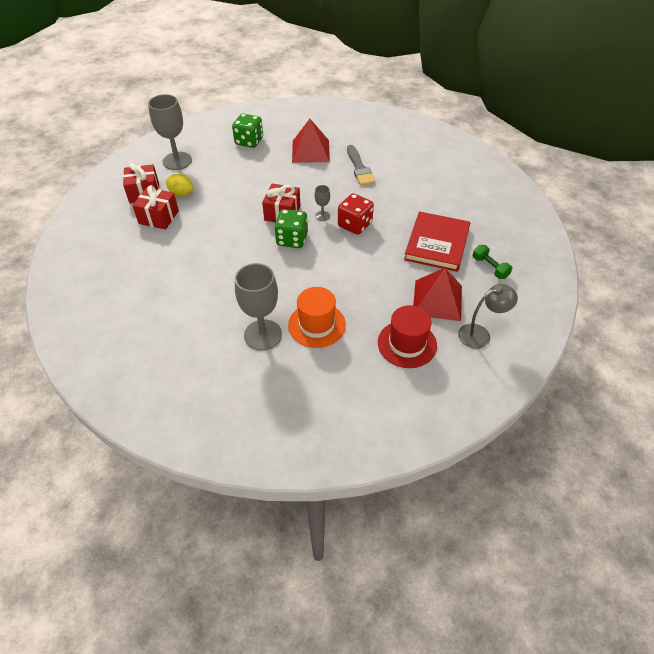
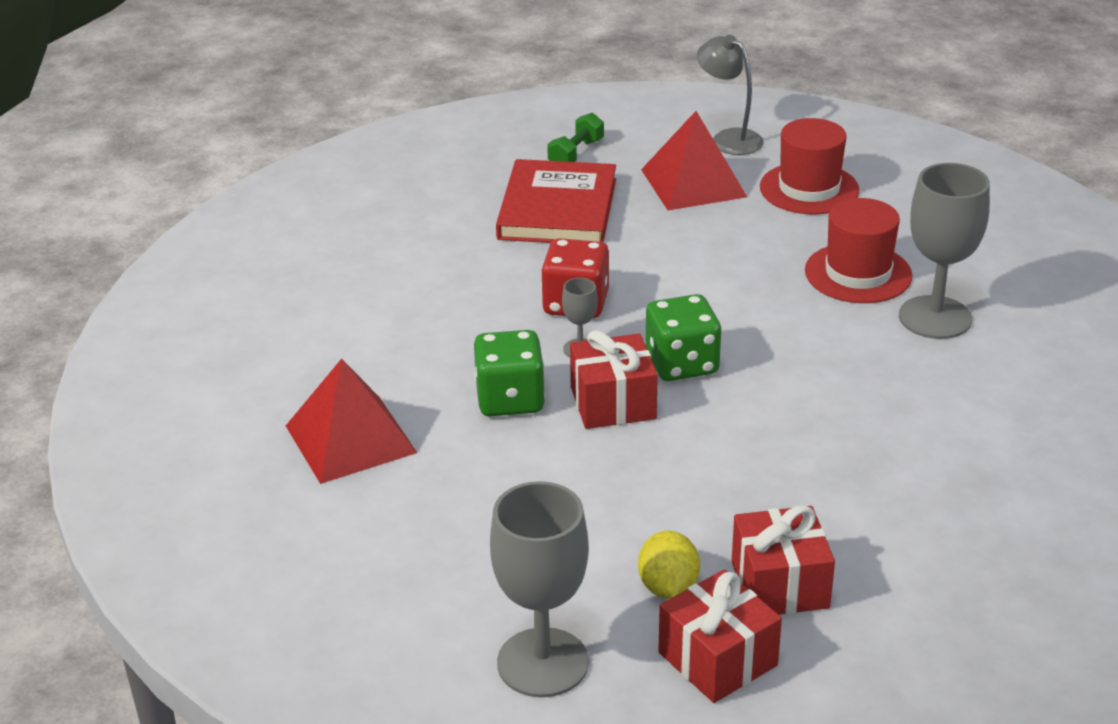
camera: 115 degrees left, 15 degrees down
green dice [232,113,263,148] -> green dice moved to [474,330,545,416]
orange hat [288,287,346,348] -> red hat [805,198,912,303]
grey brush [347,145,375,186] -> none
red book [404,211,470,272] -> red book turned 75 degrees counterclockwise [496,159,616,243]

